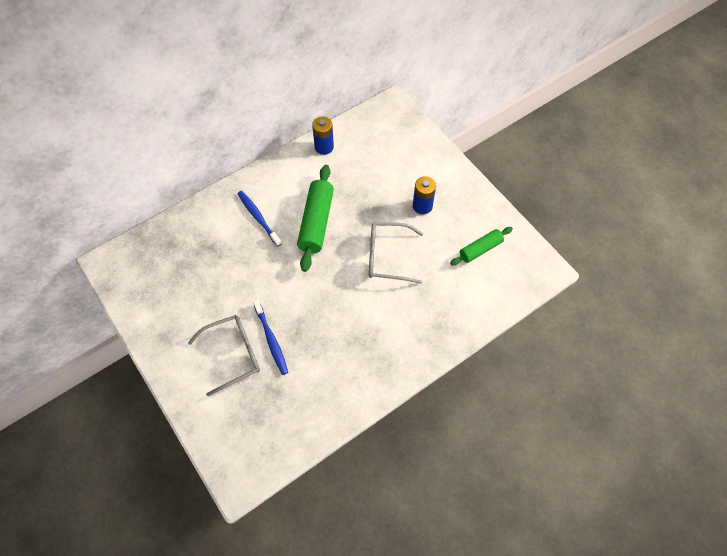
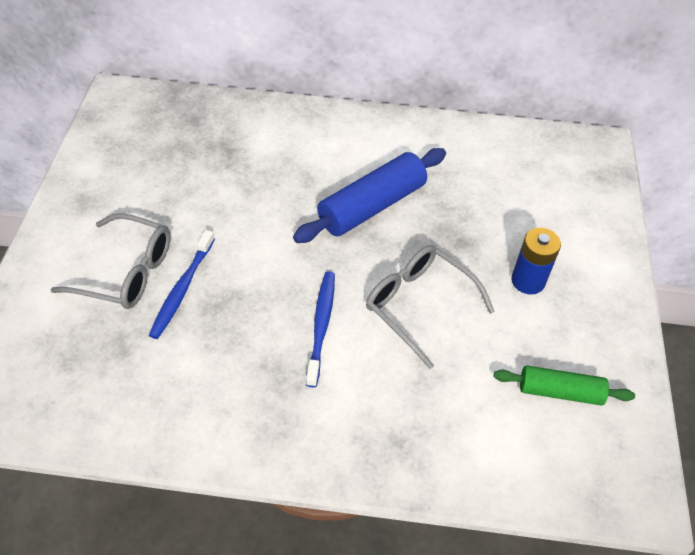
camera: 40 degrees right, 10 degrees down
blue toothbrush [237,191,282,247] -> blue toothbrush moved to [306,271,335,387]
green rolling pin [297,165,334,272] -> blue rolling pin [293,148,446,243]
blue battery [312,116,334,155] -> none

